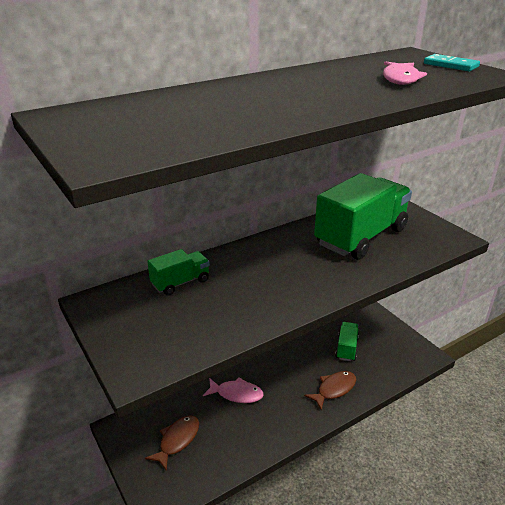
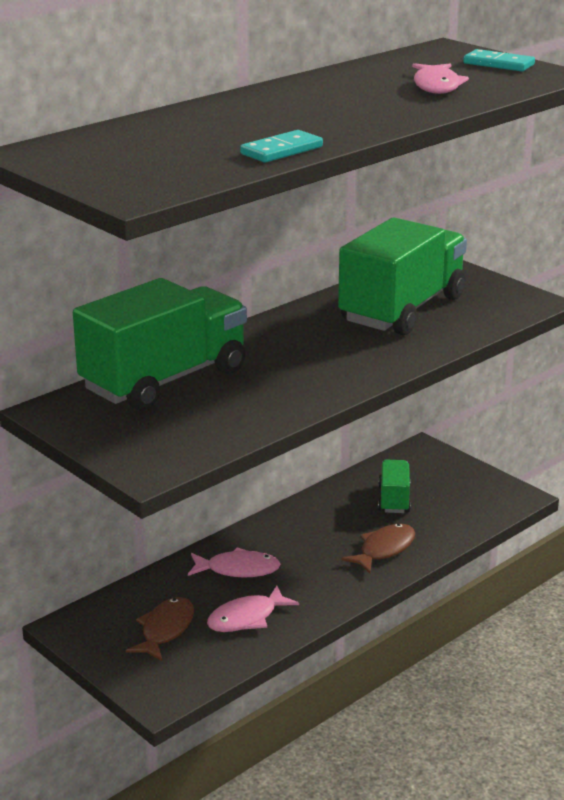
camera: 10 degrees left, 5 degrees down
green truck [147,249,210,296] -> green truck [73,278,247,411], size x2.10
none -> pink fish [207,585,299,632]
none -> turquoise domino [240,130,323,163]

